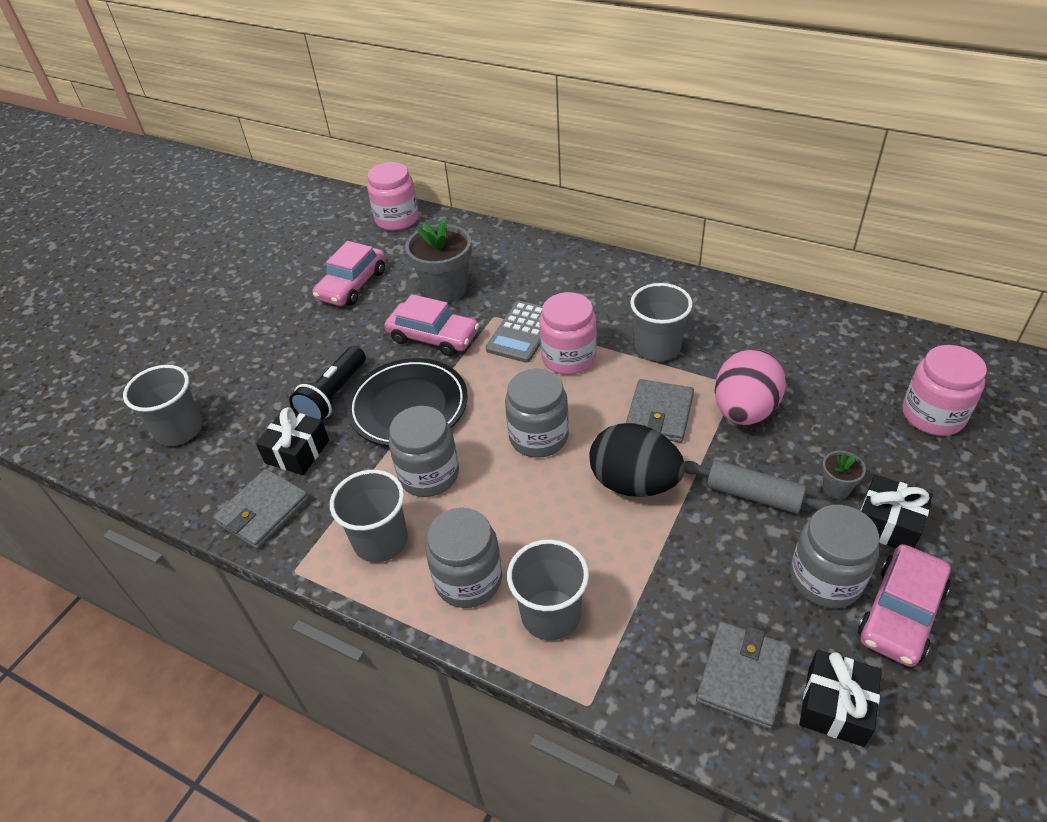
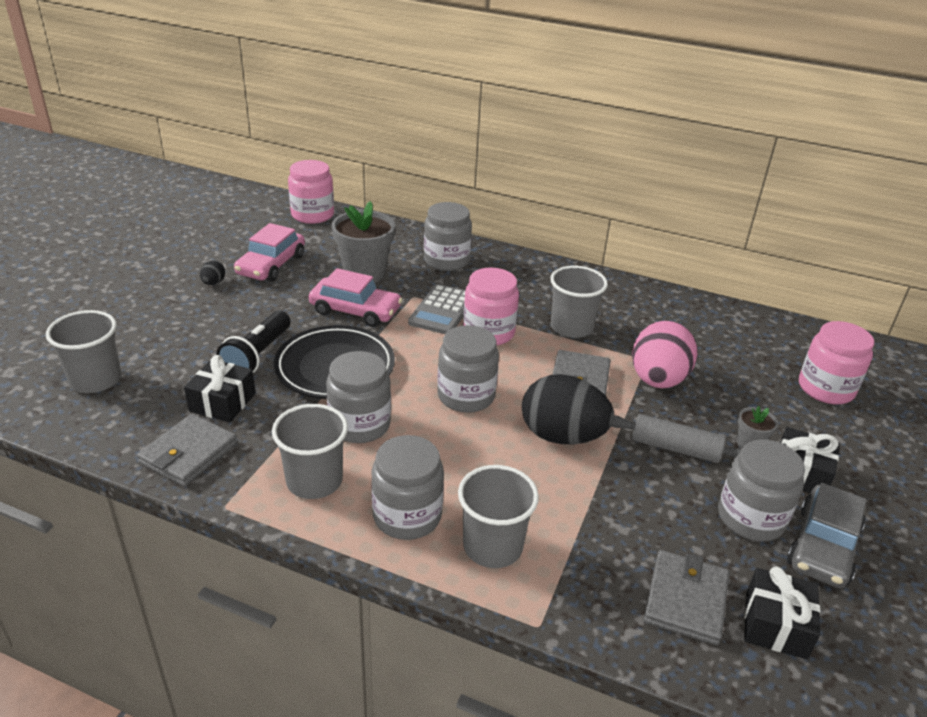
camera: 10 degrees left, 10 degrees down
pink car [858,544,950,667] -> grey car [787,483,866,588]
none -> black egg [200,261,225,285]
none -> grey jar [424,202,472,271]

